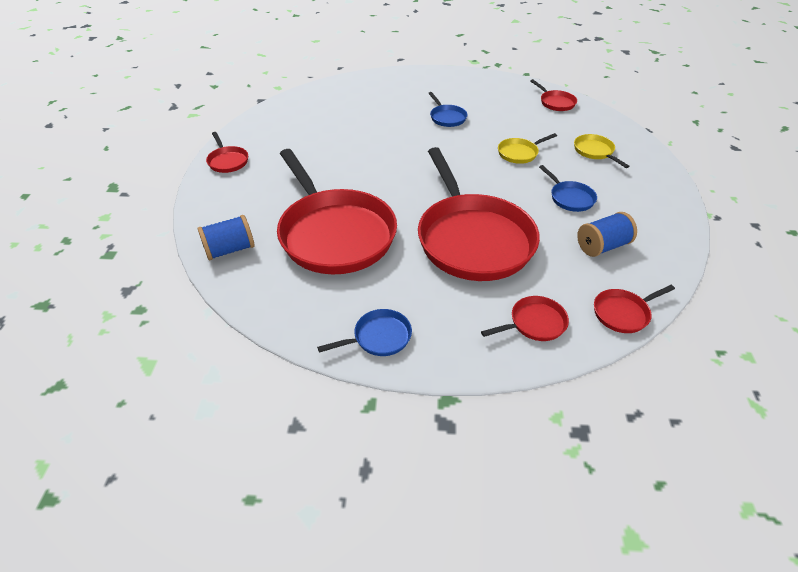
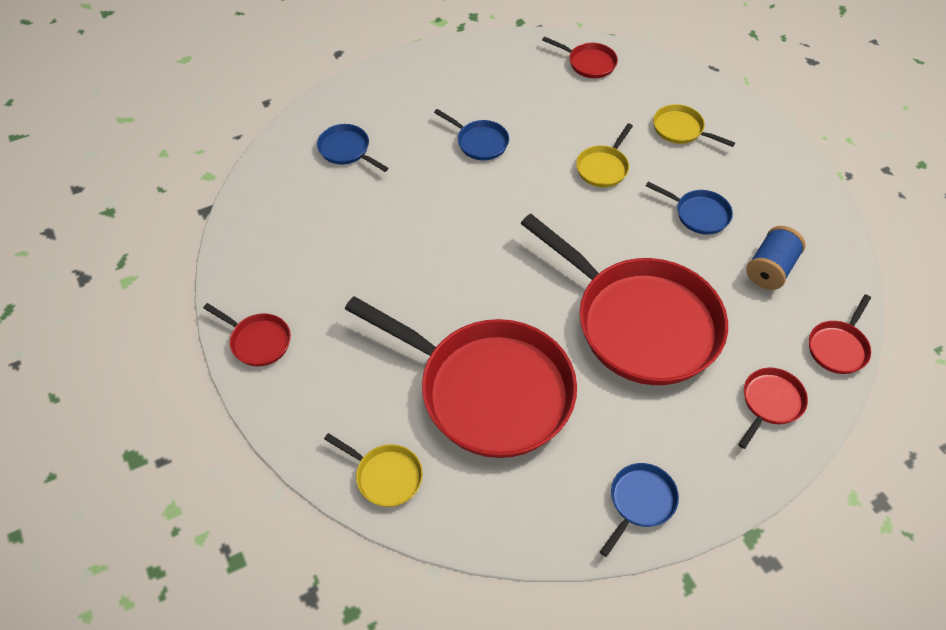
camera: 30 degrees left, 10 degrees up
blue spool [197,215,255,260] -> yellow pan [324,433,423,507]
none -> blue pan [317,124,388,172]

